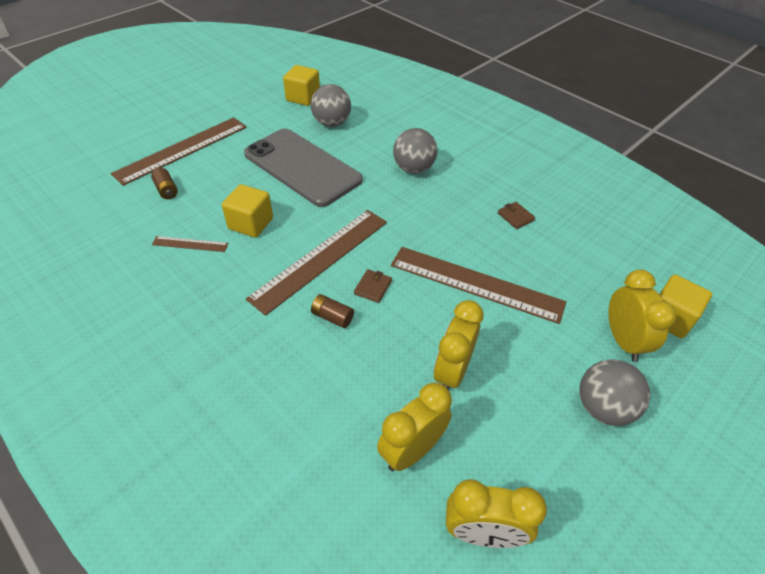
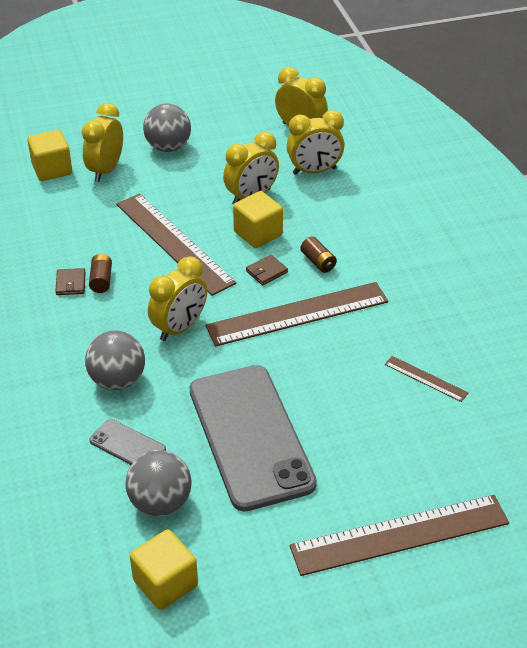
camera: 150 degrees left, 5 degrees down
brown battery [151,168,178,199] -> brown battery moved to [89,254,112,293]
yellow cube [222,184,273,238] -> yellow cube moved to [233,191,283,248]
none -> grey phone [89,419,166,465]
none -> yellow clock [148,256,207,341]

